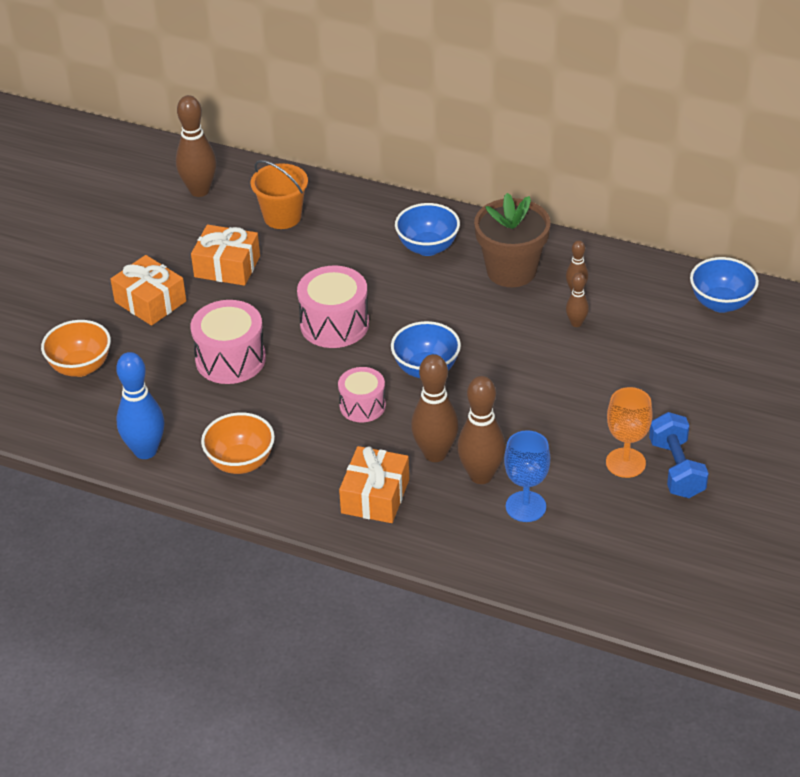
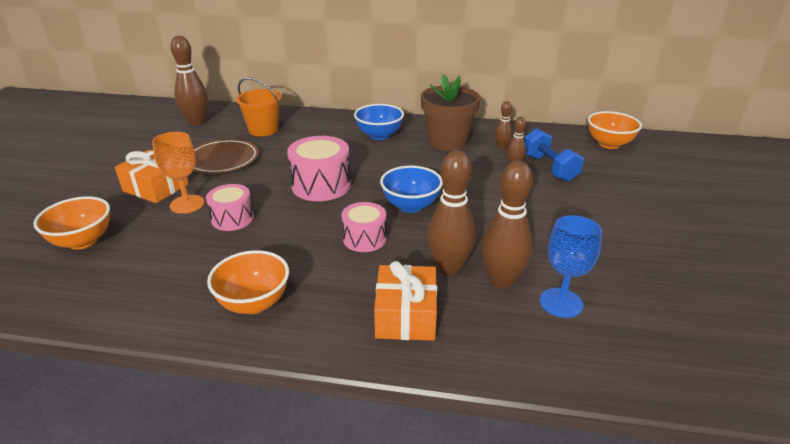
camera: 15 degrees left, 10 degrees down
blue bowling pin [116,352,164,459] -> none
orange gift [191,225,260,286] -> brown plate [193,139,259,174]
pink drum [191,300,266,384] -> pink drum [206,184,254,231], size x0.64
orange goblet [606,387,652,478] -> orange goblet moved to [152,132,204,214]
blue dumbbell [649,412,709,498] -> blue dumbbell moved to [524,128,584,182]
blue bowl [690,257,759,313] -> orange bowl [588,111,642,149]

